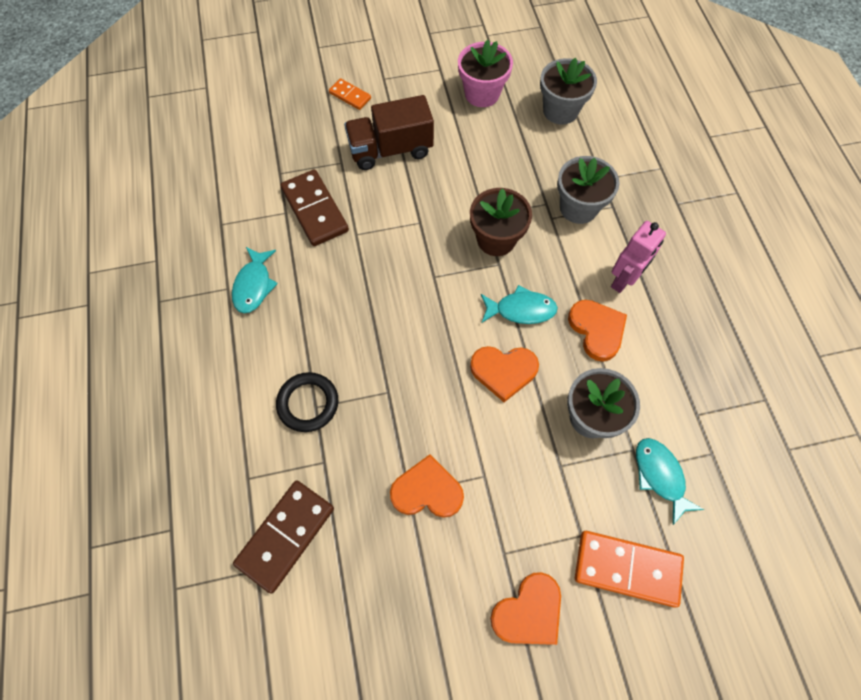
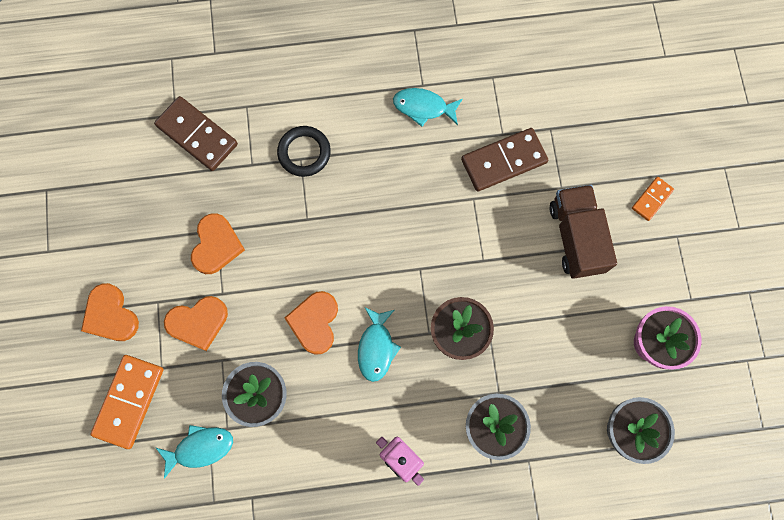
camera: 95 degrees right, 10 degrees up
orange heart [568,300,627,361] -> orange heart moved to [164,296,228,351]

